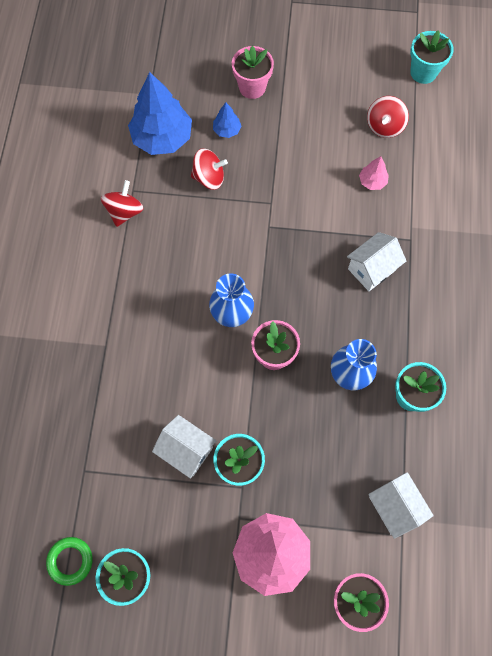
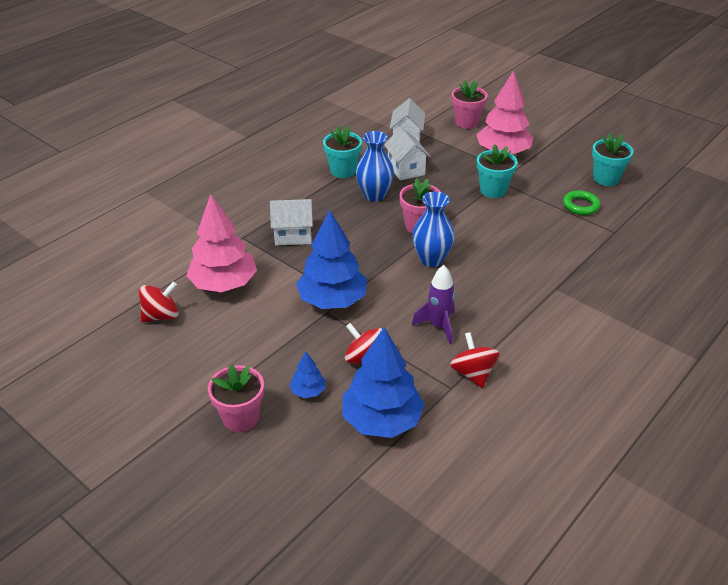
camera: 145 degrees left, 30 degrees down
green ring [46,537,93,586] -> green ring moved to [563,190,600,215]
red spinning top [101,180,143,227] -> red spinning top turned 105 degrees clockwise [450,332,500,388]
white house [152,415,216,479] -> white house moved to [384,127,430,180]
pink tree [359,156,389,190] -> pink tree [186,194,257,292], size x2.19
turquoise flower pot [410,30,454,84] -> none
none -> blue tree [296,210,367,309]
none -> purple rocket [412,265,455,344]

